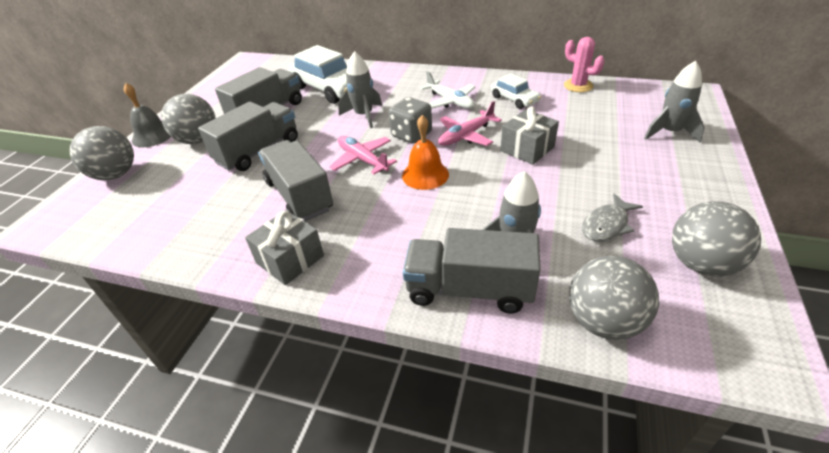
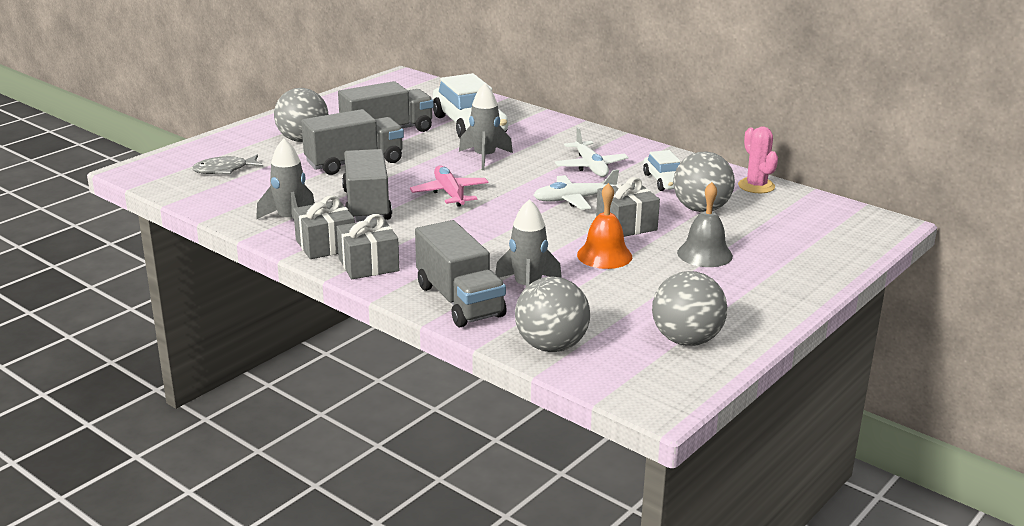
camera: 20 degrees right, 15 degrees down
grey ball [69,126,134,180] -> grey ball moved to [673,151,735,212]
grey bell [124,83,171,147] -> grey bell moved to [677,182,733,267]
grey dice [389,97,432,144] -> none
orange bell [402,115,449,190] -> orange bell moved to [577,183,632,269]
grey truck [403,228,541,313] -> grey truck turned 150 degrees counterclockwise [415,220,507,327]
pink plane [438,101,502,146] -> white plane [533,169,619,210]
grey fish [582,193,643,241] -> grey fish moved to [192,155,263,174]
grey rocket [644,61,705,143] -> grey rocket moved to [256,139,315,220]
none -> grey gift [337,214,399,279]

